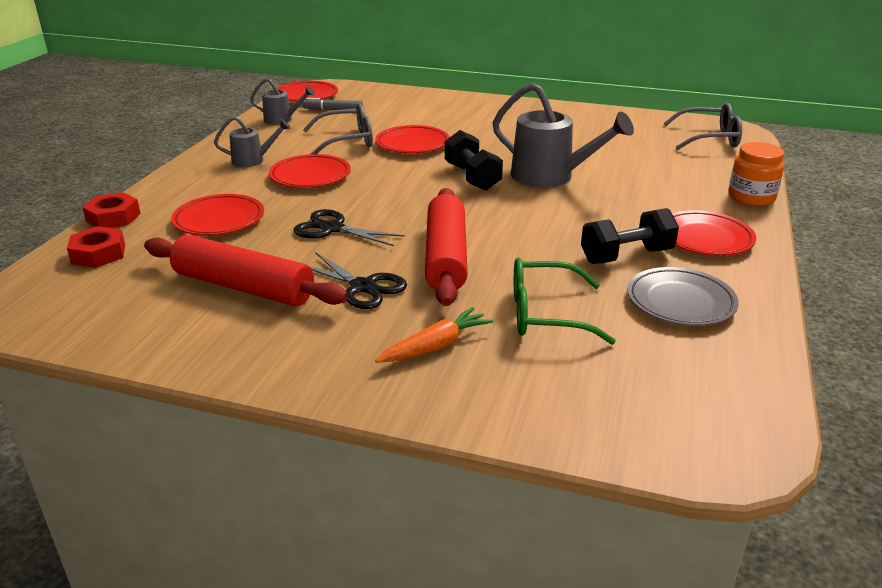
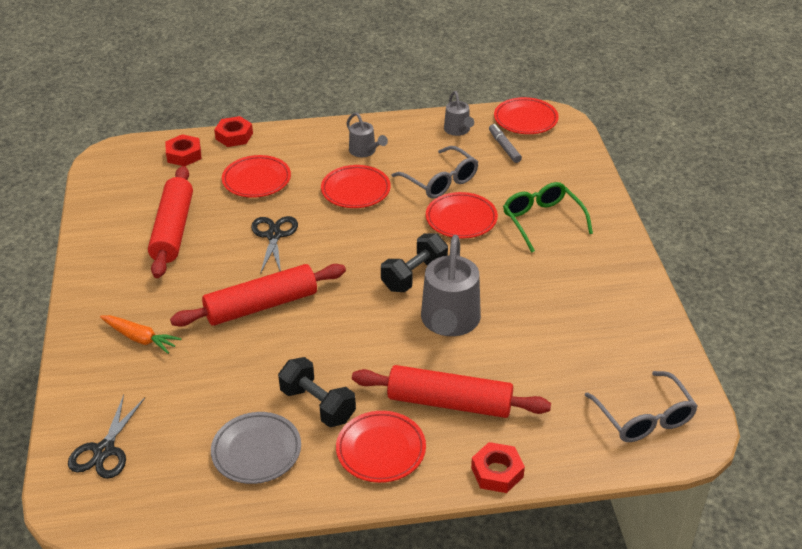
camera: 65 degrees right, 10 degrees up
black scissors [310,252,407,309] -> black scissors moved to [68,395,145,479]
green glasses [514,257,616,345] -> green glasses moved to [503,182,593,253]
orange jar [728,142,784,206] -> red nut [471,442,525,493]
none -> red rolling pin [352,365,551,418]

